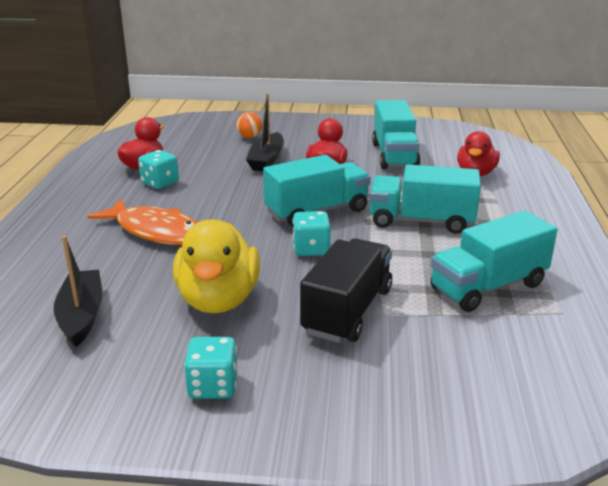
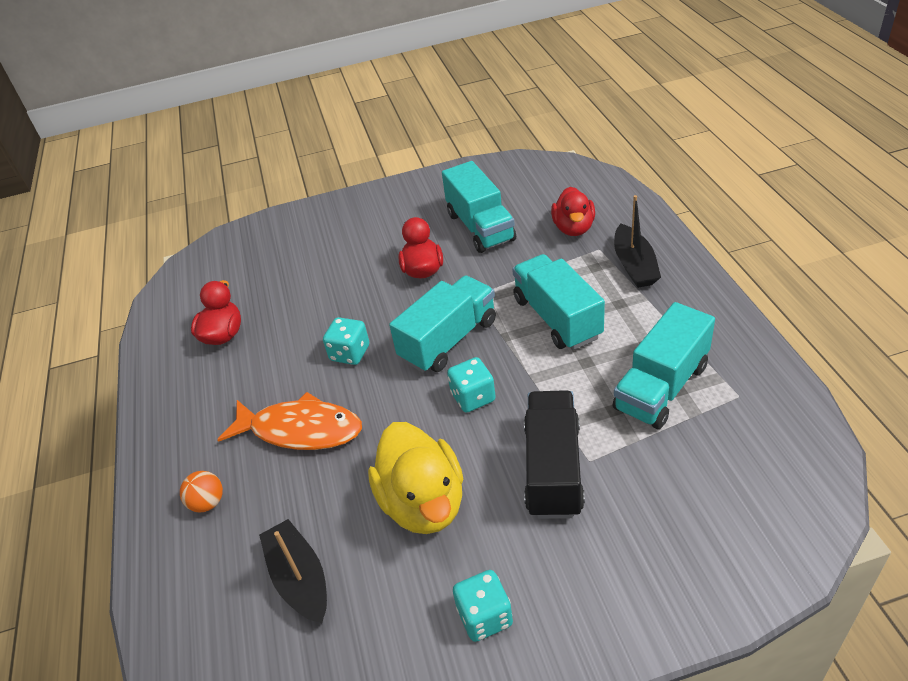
camera: 15 degrees left, 15 degrees up
turquoise dice [138,150,179,189] -> turquoise dice moved to [323,317,369,365]
orange ball [236,112,262,138] -> orange ball moved to [180,471,223,512]
black boat [246,93,284,171] -> black boat moved to [614,195,661,288]
turquoise truck [370,164,481,234] -> turquoise truck turned 75 degrees clockwise [512,254,605,350]

